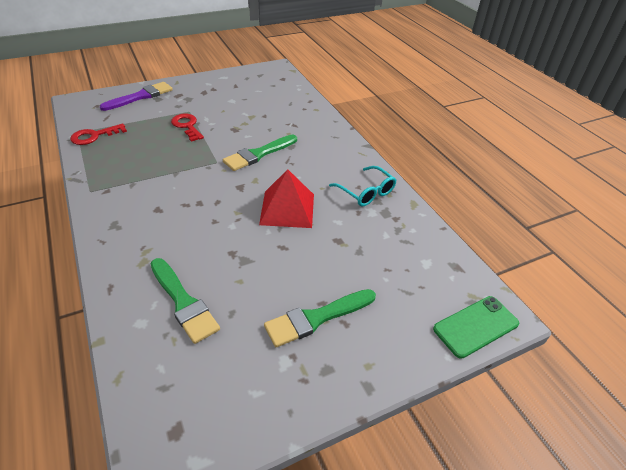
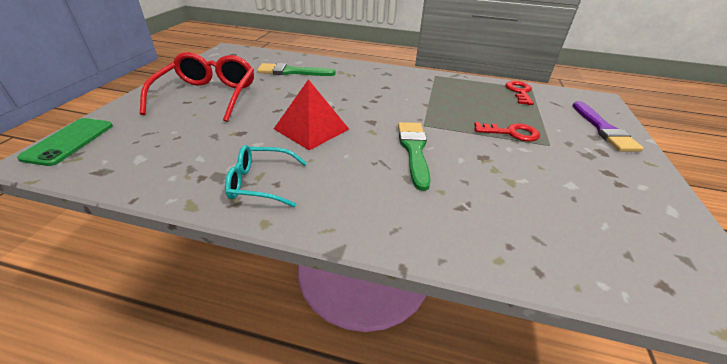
camera: 130 degrees right, 5 degrees down
green brush [264,289,376,347] -> red glasses [140,52,254,122]

